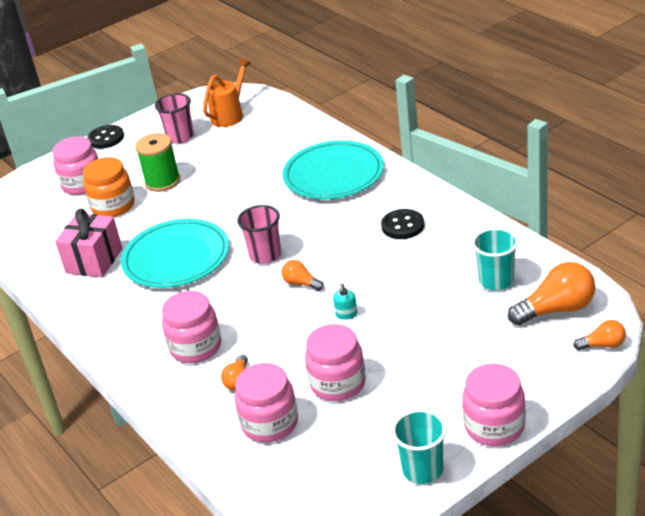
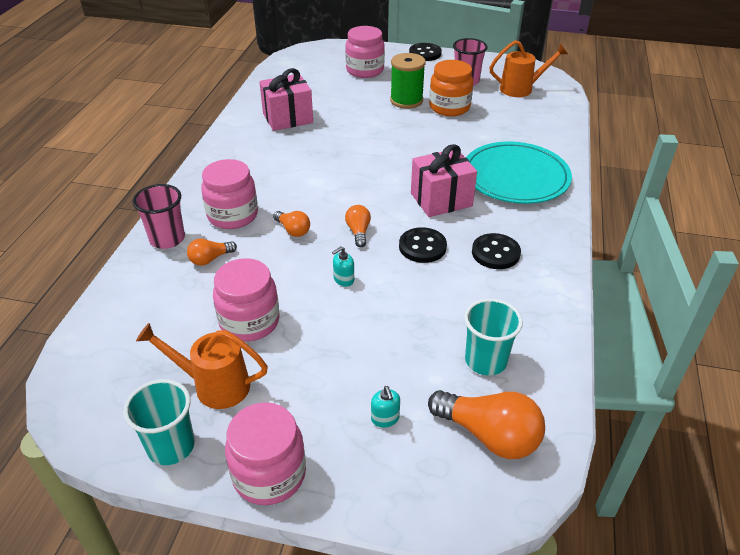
camera: 45 degrees right, 5 degrees up
orange jar [83,157,135,217] -> orange jar moved to [429,60,473,116]
turquoise plate [121,219,229,288] -> none
pink jar [234,363,298,443] -> none
pink cup [237,205,281,264] -> pink cup moved to [132,184,185,249]
orange light bulb [573,320,626,350] -> orange light bulb moved to [273,211,310,237]
none -> orange watering can [136,323,268,409]
none -> turquoise soap dispenser [371,386,400,428]
none -> black button [399,227,447,263]
none -> pink gift [411,144,477,217]

